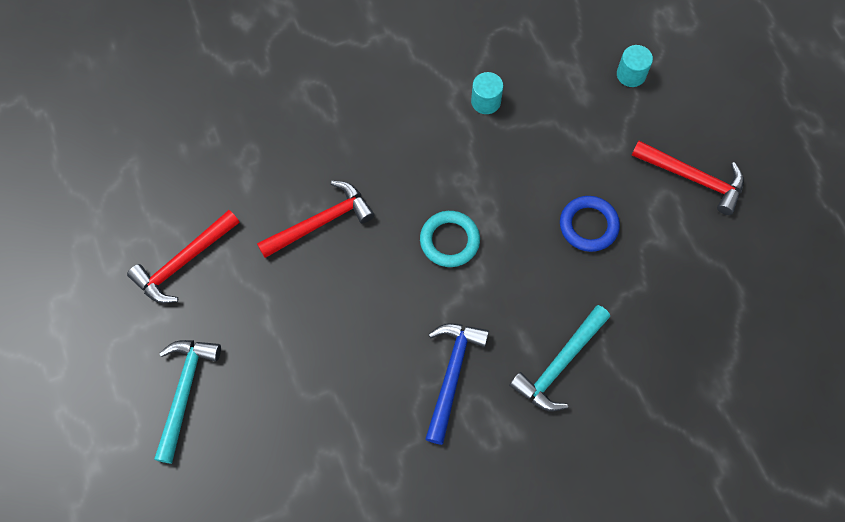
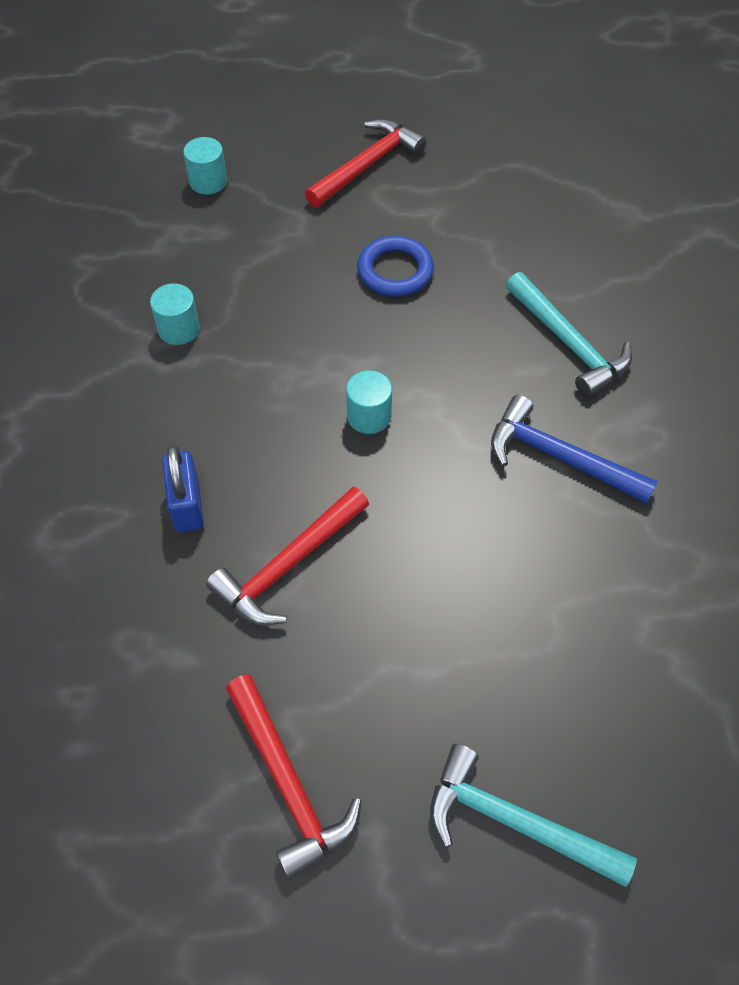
camera: 75 degrees left, 10 degrees down
red hammer [257,181,375,258] -> red hammer turned 120 degrees counterclockwise [206,487,369,626]
turquoise ring [420,211,480,267] -> turquoise cylinder [346,370,392,434]
none -> blue padlock [162,445,204,532]

